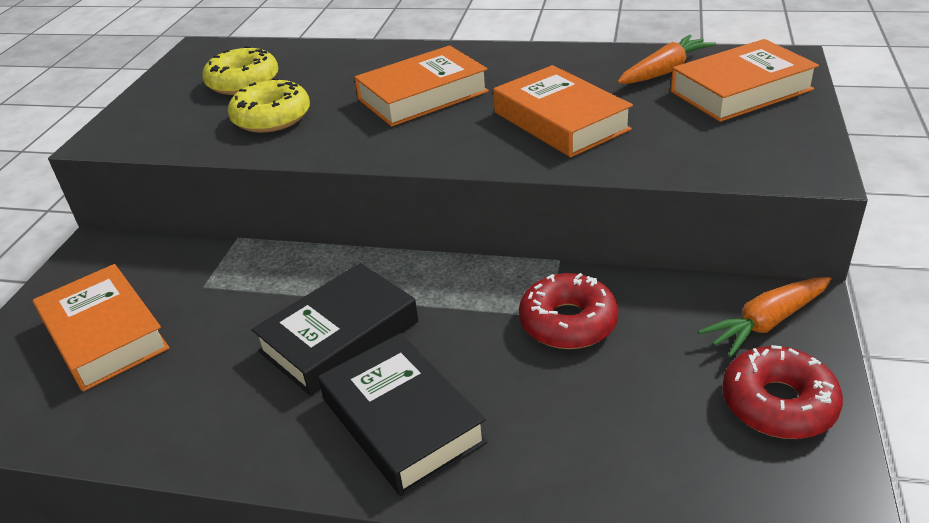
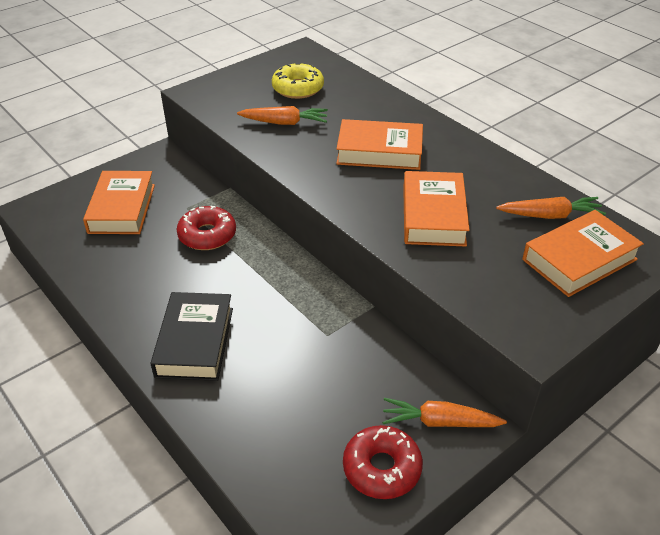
camera: 35 degrees right, 5 degrees up
yellow donut [228,78,310,133] -> orange carrot [237,106,328,125]
black book [252,263,418,396] -> none
red donut [519,273,619,349] -> red donut moved to [176,206,236,250]
orange book [671,39,819,122] -> orange book turned 45 degrees counterclockwise [522,210,644,297]

